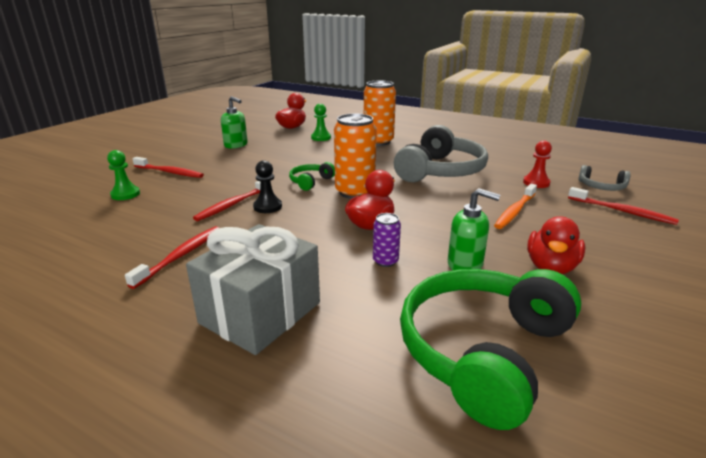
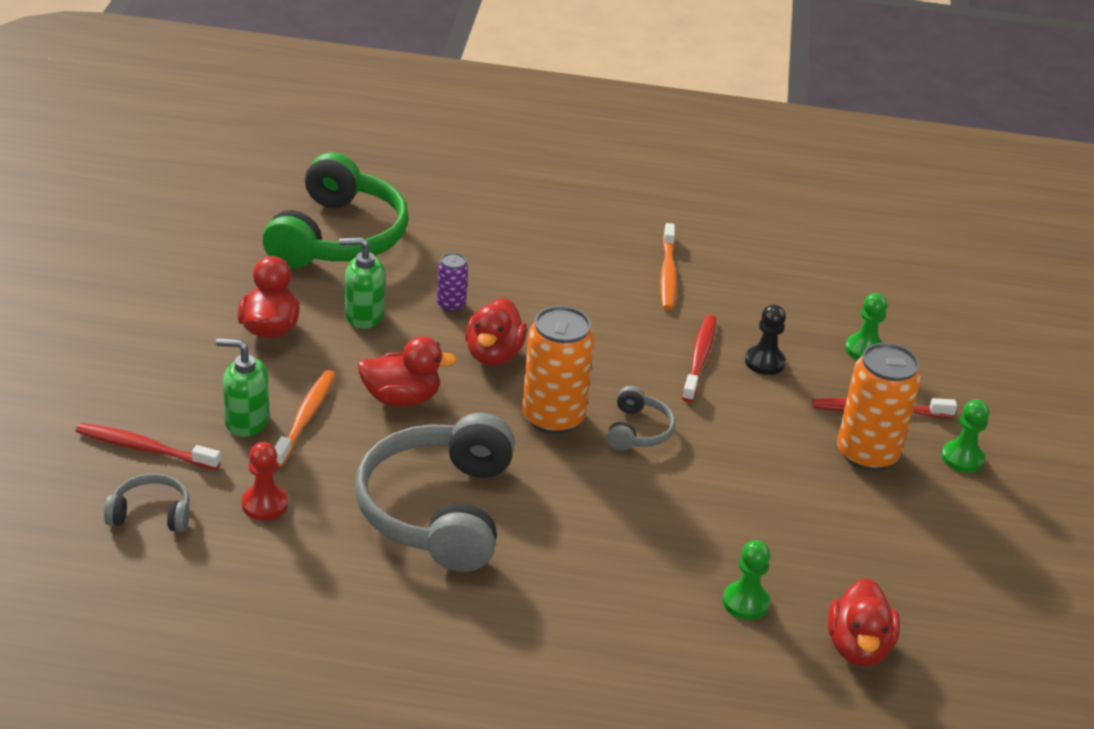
camera: 155 degrees right, 10 degrees up
red toothbrush [125,226,219,289] -> orange toothbrush [660,223,677,310]
grey gift [186,224,320,355] -> none
green soap dispenser [221,96,248,149] -> green soap dispenser moved to [216,338,269,437]
black pawn [253,160,282,213] -> black pawn moved to [745,304,786,375]
green headphones [289,162,335,191] -> grey headphones [607,386,675,451]
orange can [364,80,396,146] -> orange can moved to [837,343,921,471]
none -> red duck [358,336,457,406]
none -> green pawn [941,400,989,473]

